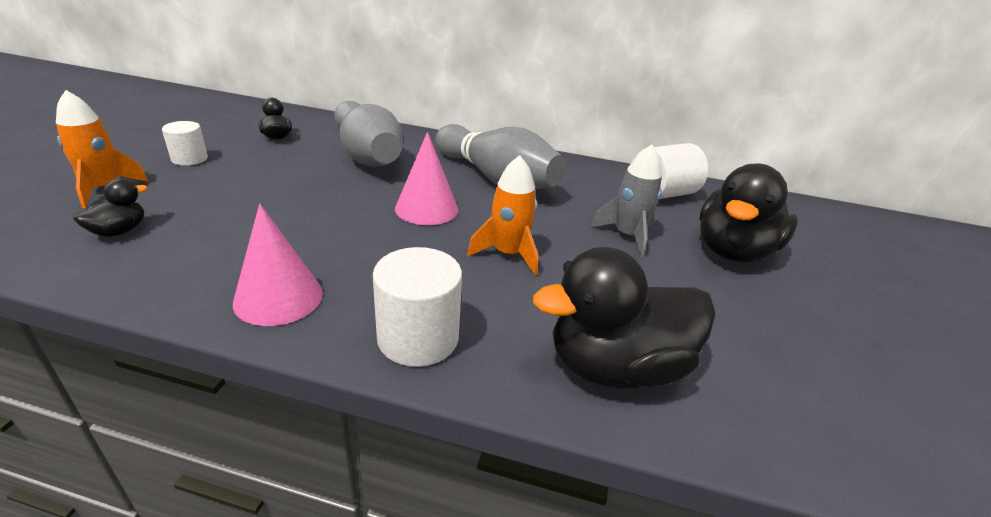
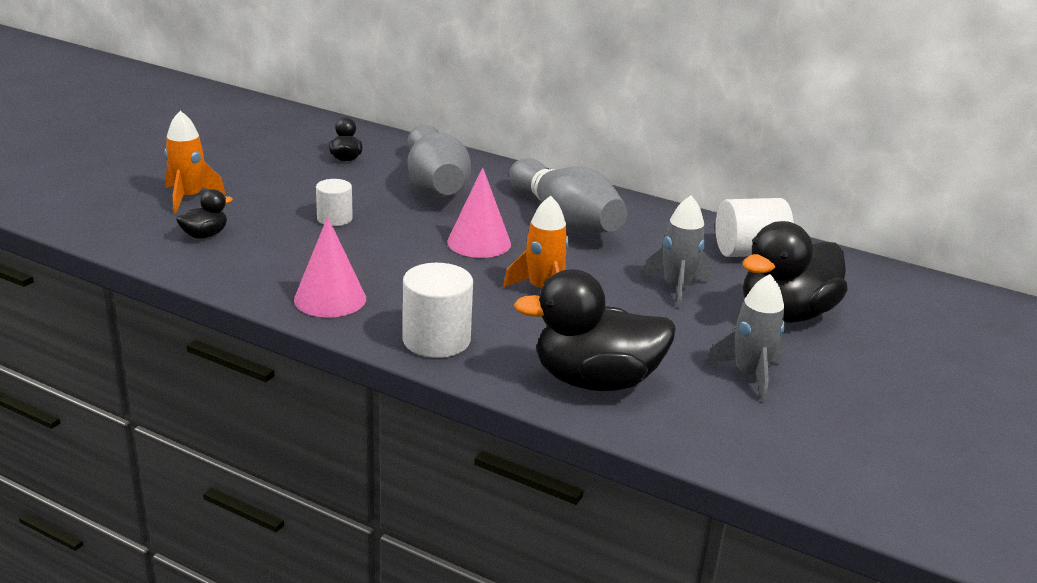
camera: 15 degrees right, 5 degrees down
white cylinder [162,121,208,166] -> white cylinder moved to [316,179,353,226]
none -> grey rocket [706,274,785,402]

